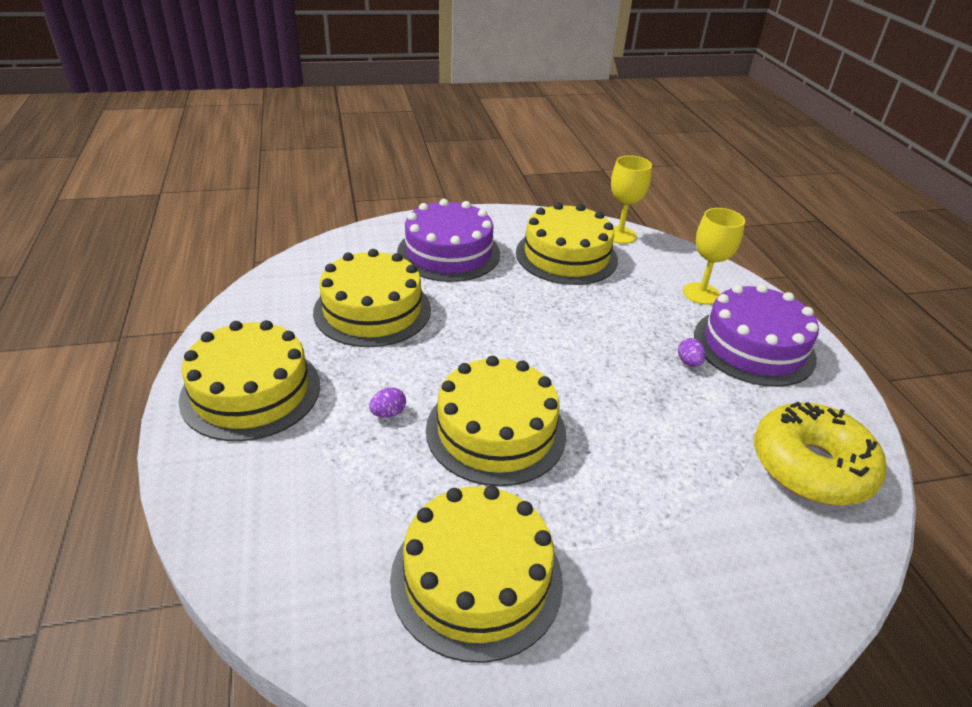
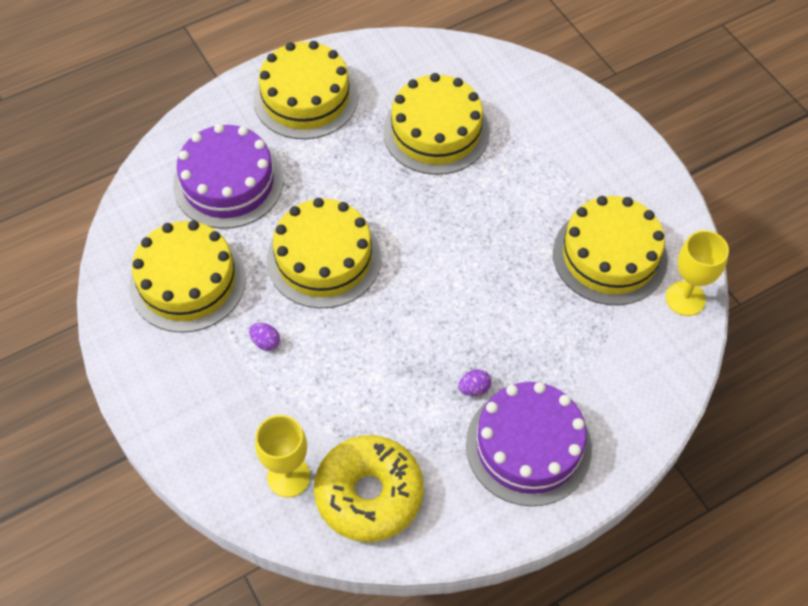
camera: 75 degrees right, 20 degrees up
purple egg [369,387,406,418] -> purple egg moved to [249,323,280,351]
purple cake [397,199,500,282] -> purple cake moved to [173,124,283,229]
yellow goblet [683,208,745,305] -> yellow goblet moved to [255,415,311,498]

